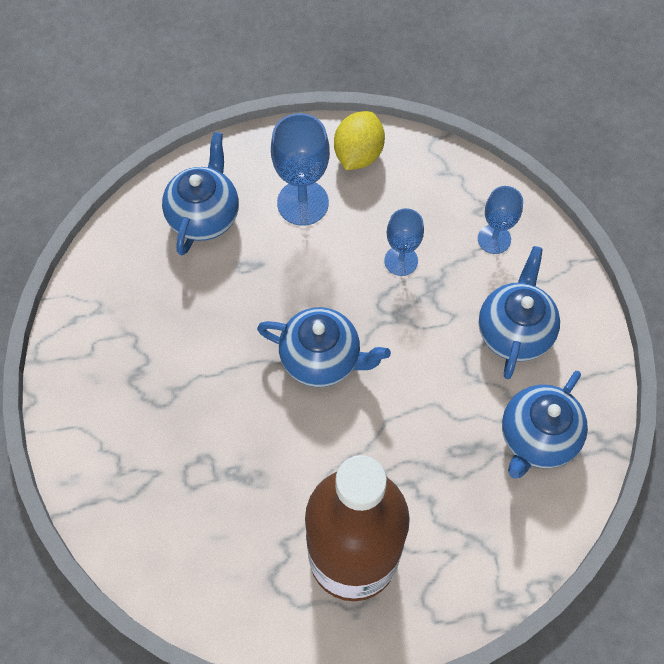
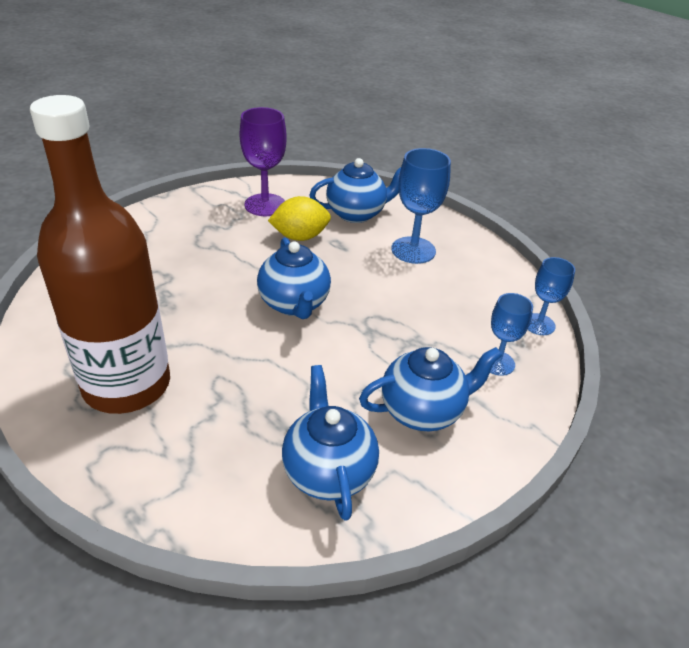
camera: 55 degrees right, 25 degrees down
yellow lemon [334,111,385,170] -> yellow lemon moved to [268,196,331,241]
blue goblet [384,208,424,276] -> blue goblet moved to [528,257,575,335]
blue teapot [502,371,588,479] -> blue teapot turned 75 degrees clockwise [282,365,379,521]
none -> purple goblet [240,107,287,216]

